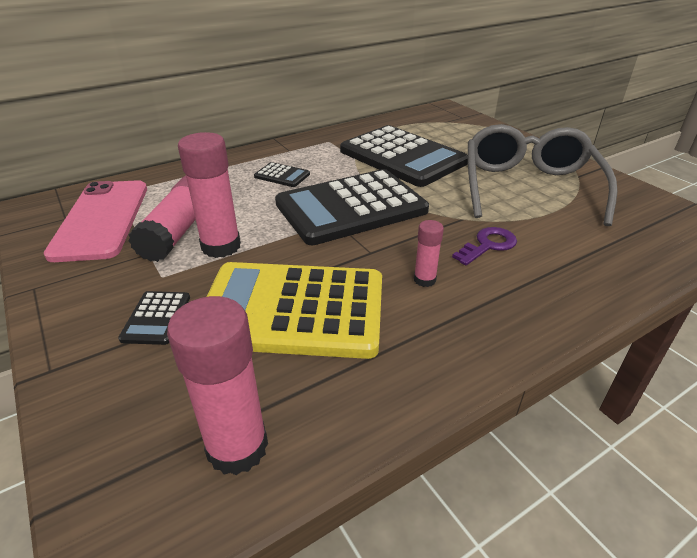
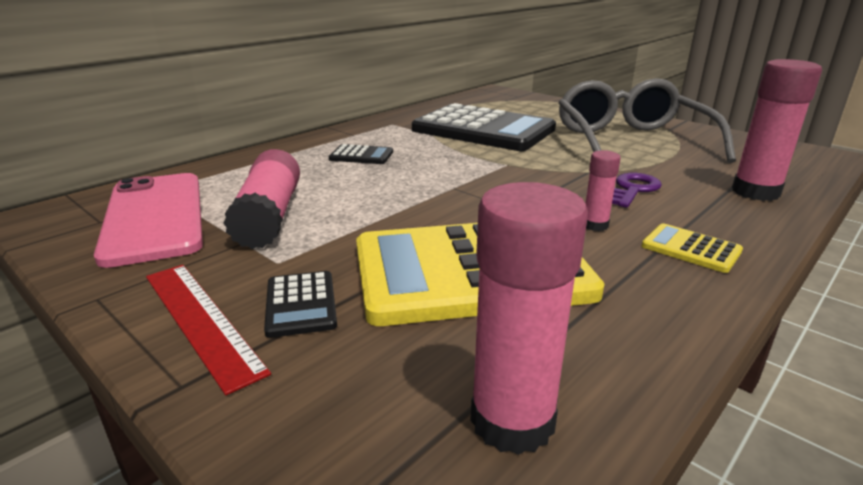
camera: 15 degrees left, 10 degrees down
pink glue stick [178,132,241,258] -> pink glue stick moved to [732,59,822,201]
black calculator [275,169,429,245] -> none
none -> red ruler [146,265,271,395]
none -> yellow calculator [642,223,743,273]

